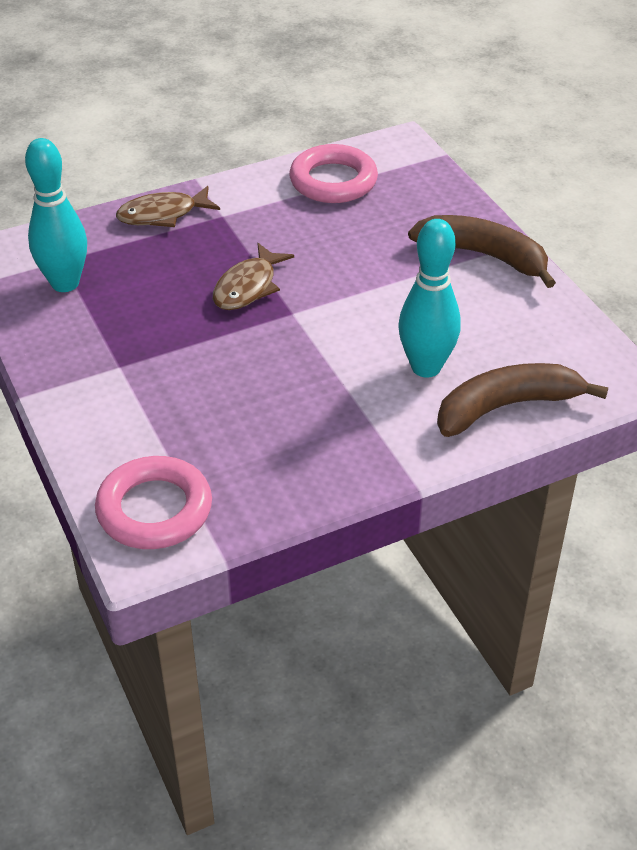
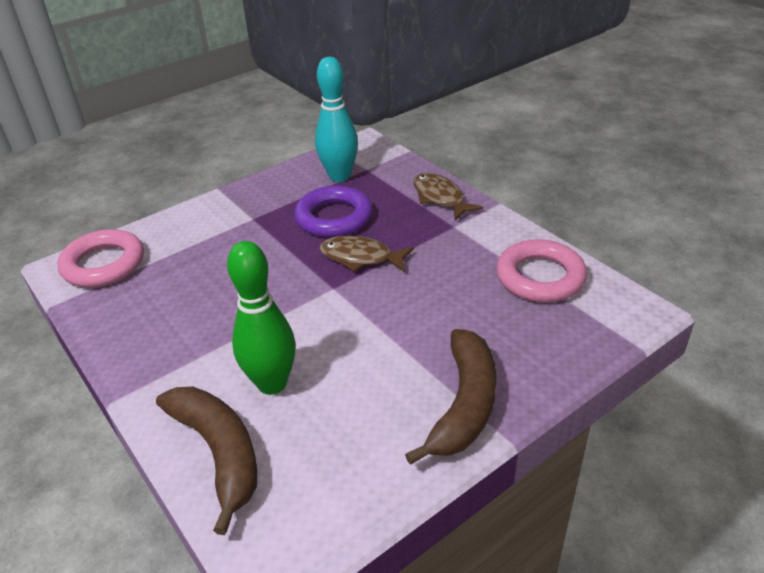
camera: 80 degrees right, 5 degrees down
turquoise bowling pin [399,219,461,378] -> green bowling pin [227,241,296,395]
none -> purple ring [294,186,373,237]

